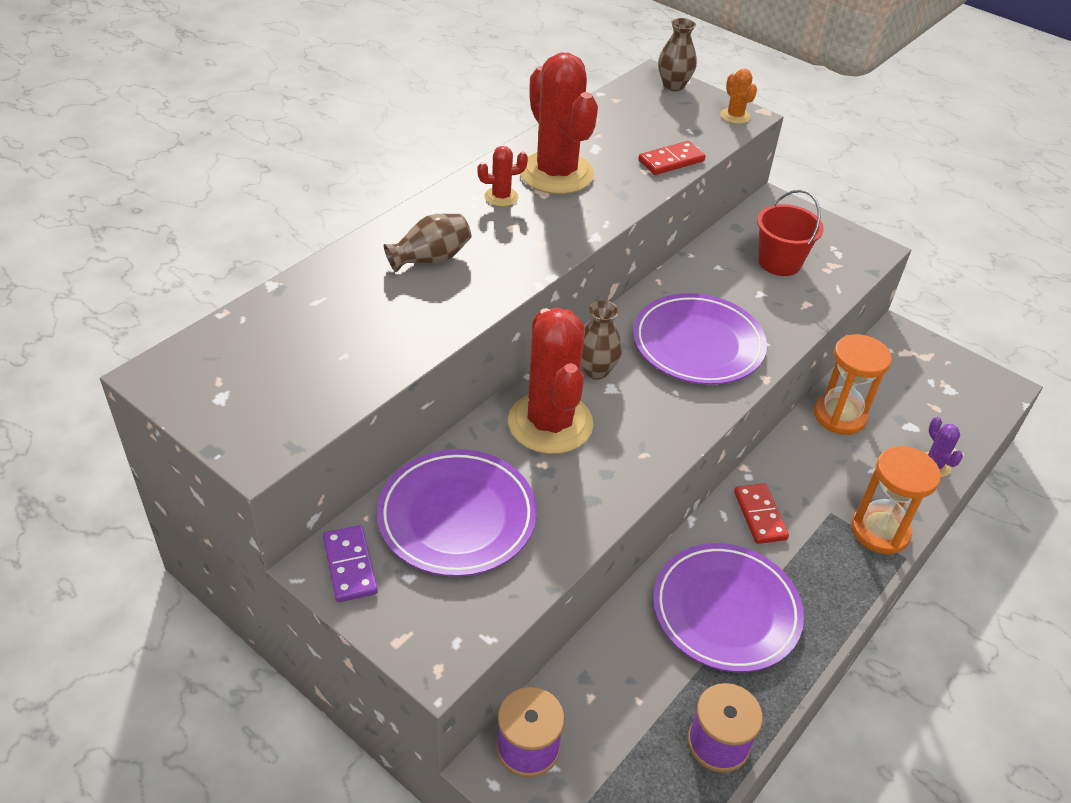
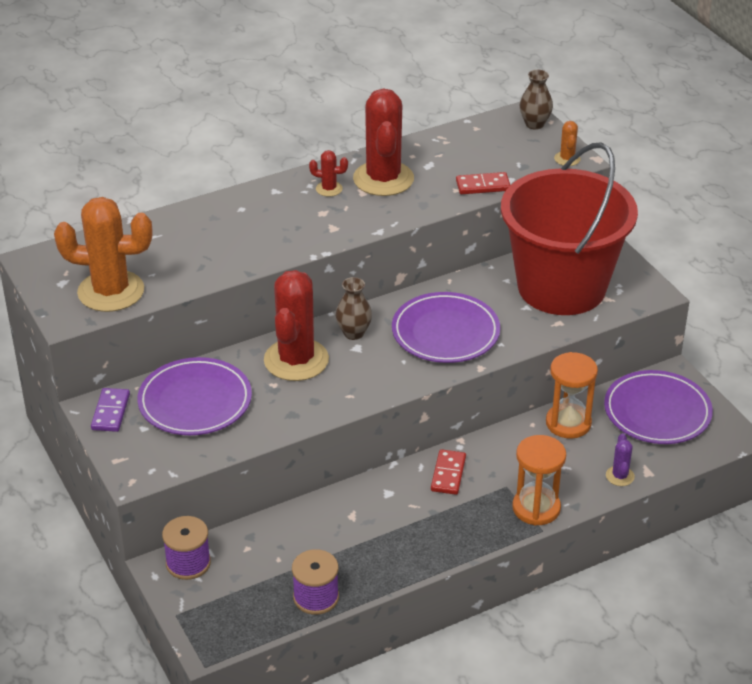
camera: 25 degrees right, 5 degrees down
brown vase [384,214,471,272] -> none
purple plate [653,543,804,672] -> purple plate moved to [604,370,713,444]
red bucket [757,190,824,276] -> red bucket [501,143,638,315], size x2.38
none -> orange cactus [54,197,152,312]

